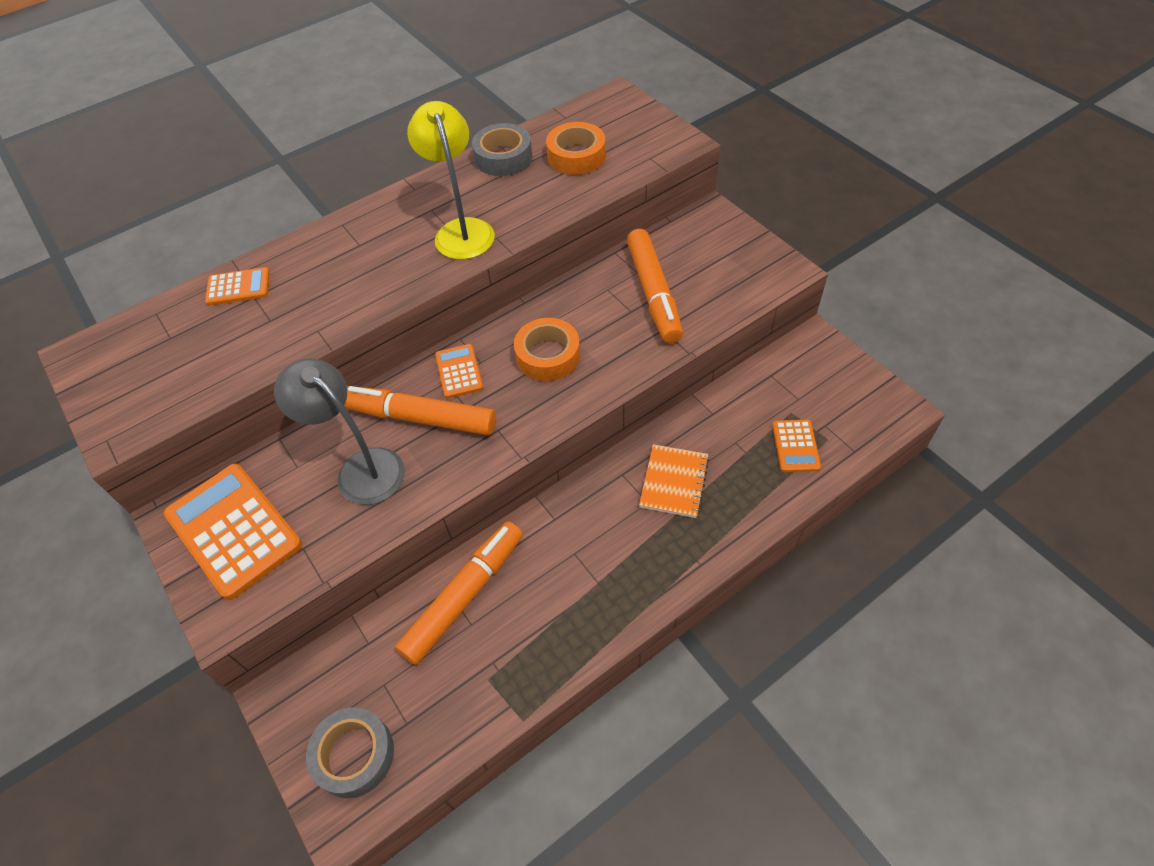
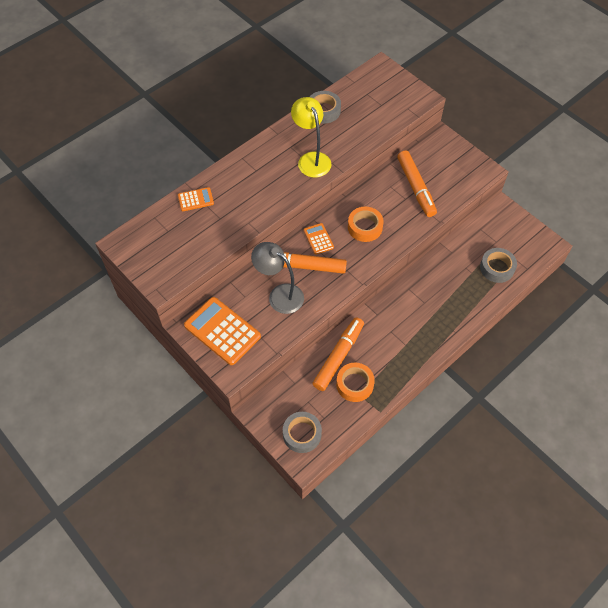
camera: 10 degrees left, 5 degrees up
orange tape [546,122,606,175] -> orange tape moved to [336,363,375,402]
orange notebook [639,444,709,518] -> none
orange calculator [772,420,821,472] -> grey tape [480,248,517,283]

